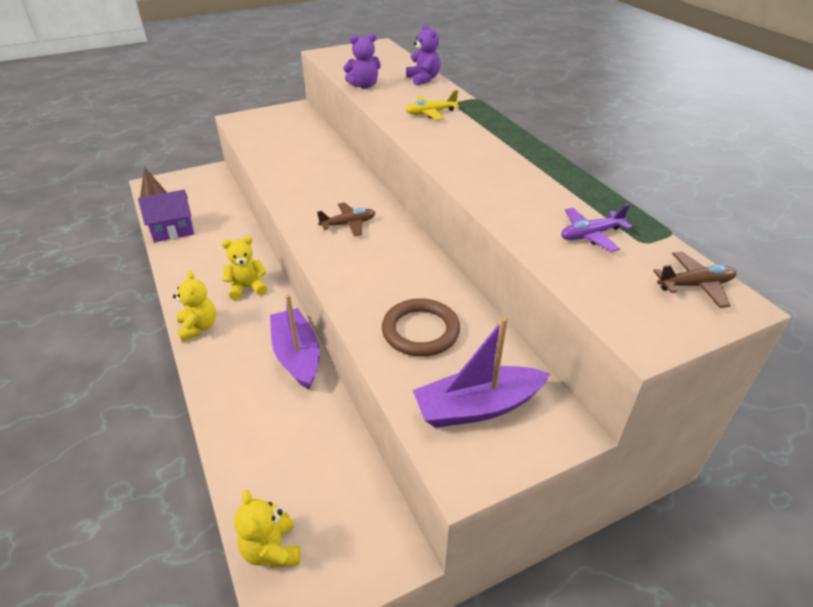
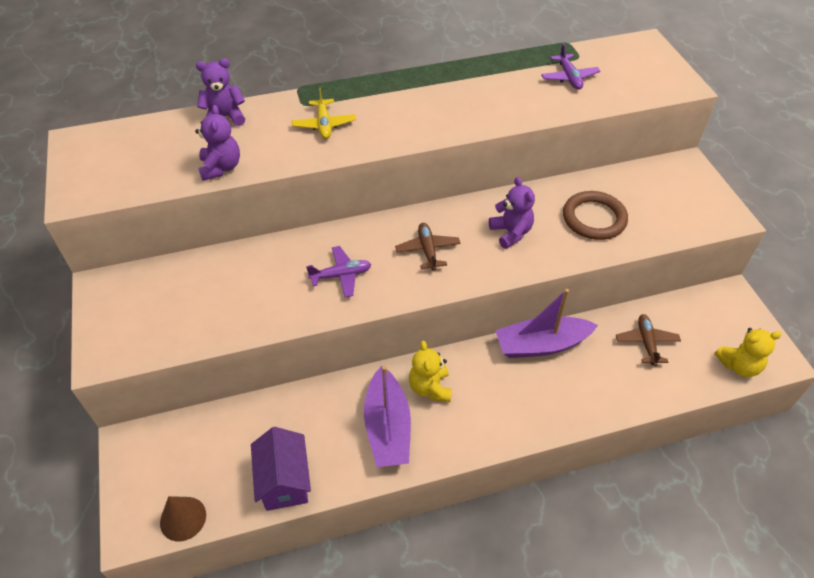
camera: 80 degrees left, 10 degrees up
yellow teddy bear [173,271,216,341] -> none
purple boat [413,317,550,428] -> purple boat moved to [364,366,411,467]
brown plane [653,252,737,308] -> brown plane moved to [616,314,681,366]
none -> purple plane [306,246,372,298]
none -> purple teddy bear [489,177,535,249]

